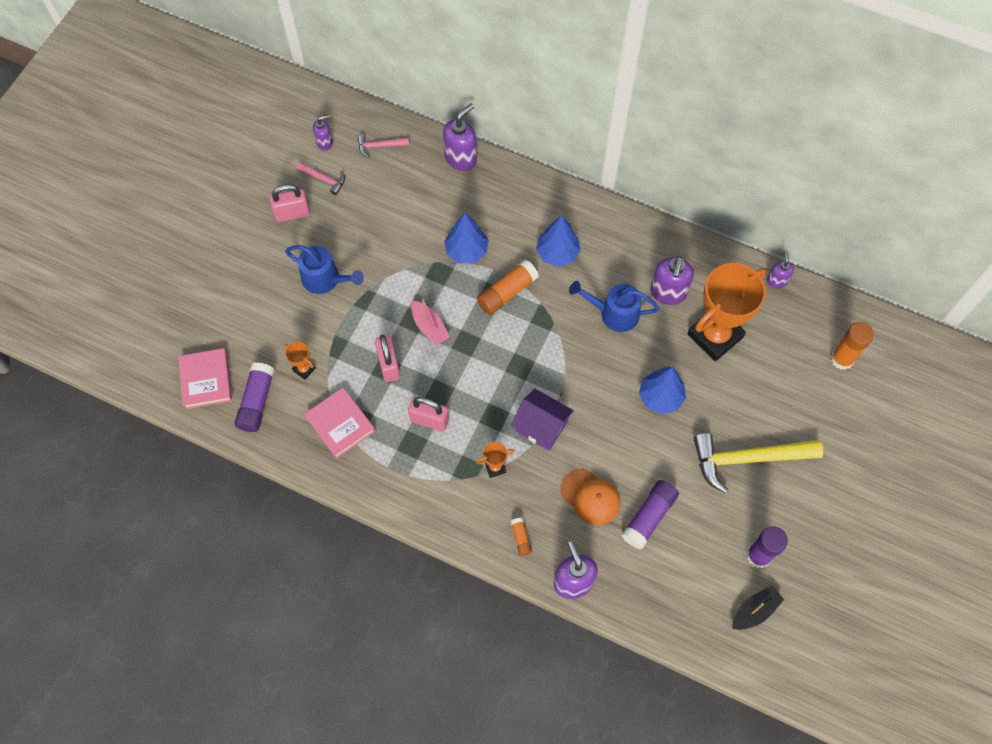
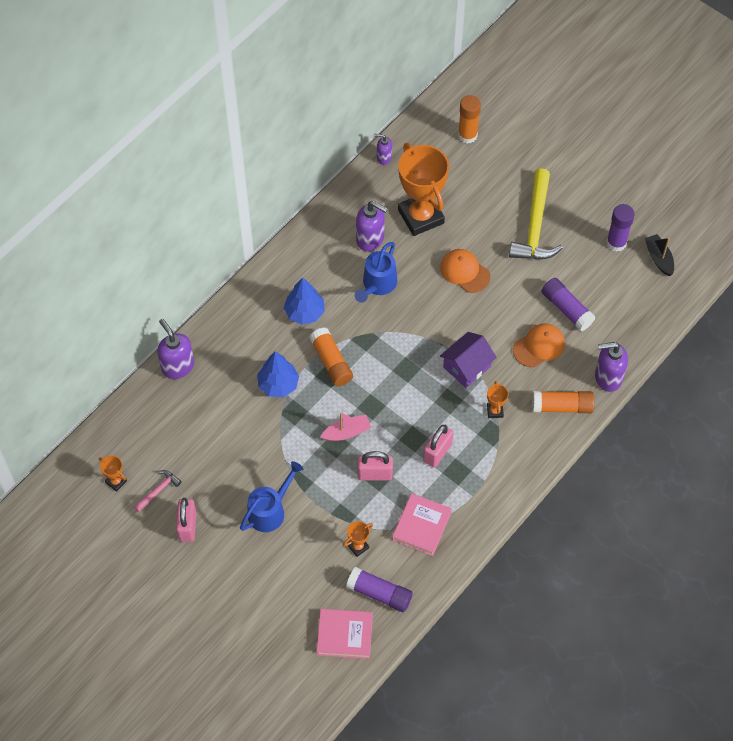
camera: 75 degrees left, 5 degrees down
pink book [304,388,375,459] -> pink book turned 45 degrees counterclockwise [392,493,452,556]
purple soap dispenser [313,115,333,150] -> orange trophy [99,456,127,492]
pink hammer [358,135,409,158] -> none
orange glue stick [511,518,532,556] -> orange glue stick [532,391,594,413], size x1.93
blue tree [639,367,686,414] -> orange cap [440,249,490,293]

